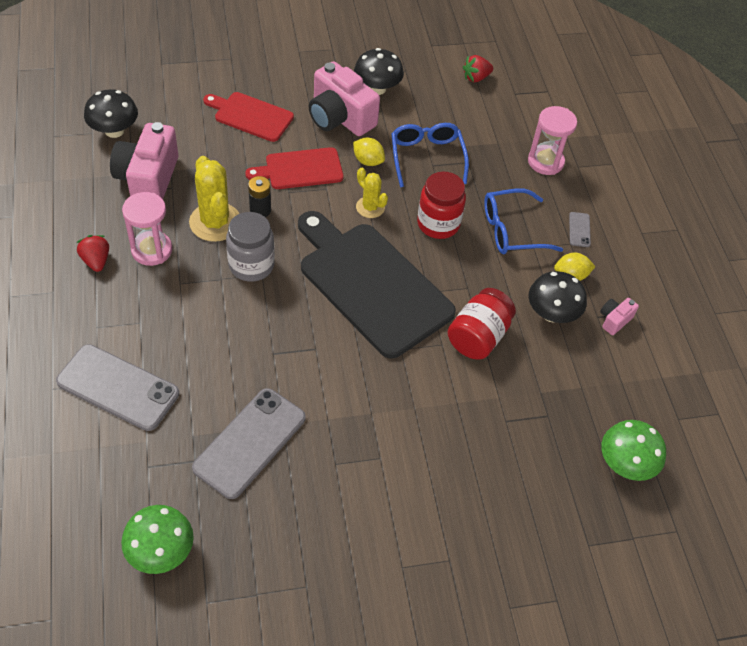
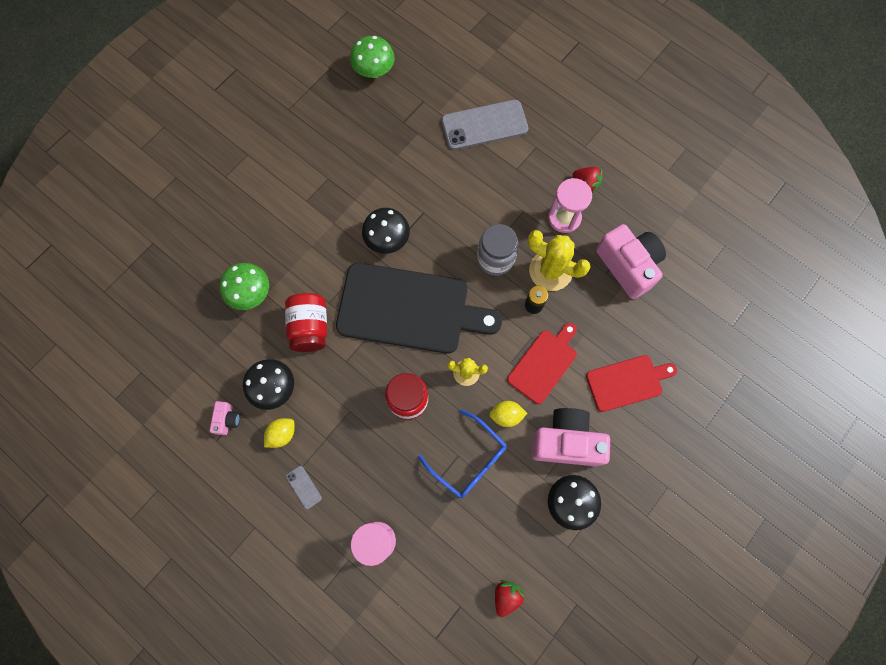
camera: 145 degrees right, 20 degrees up
black mushroom [84,89,138,138] -> black mushroom moved to [362,208,410,254]
grey phone [192,388,306,499] -> none
blue glasses [484,189,563,254] -> none
green mushroom [601,420,666,481] -> green mushroom moved to [220,263,269,310]

